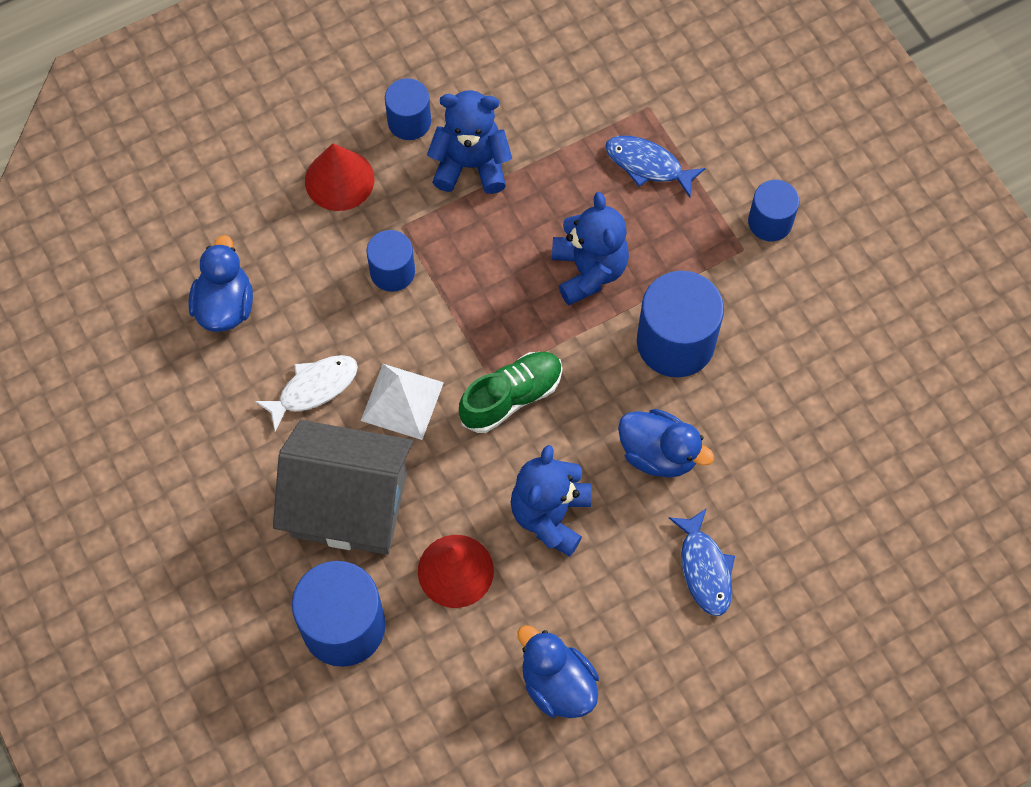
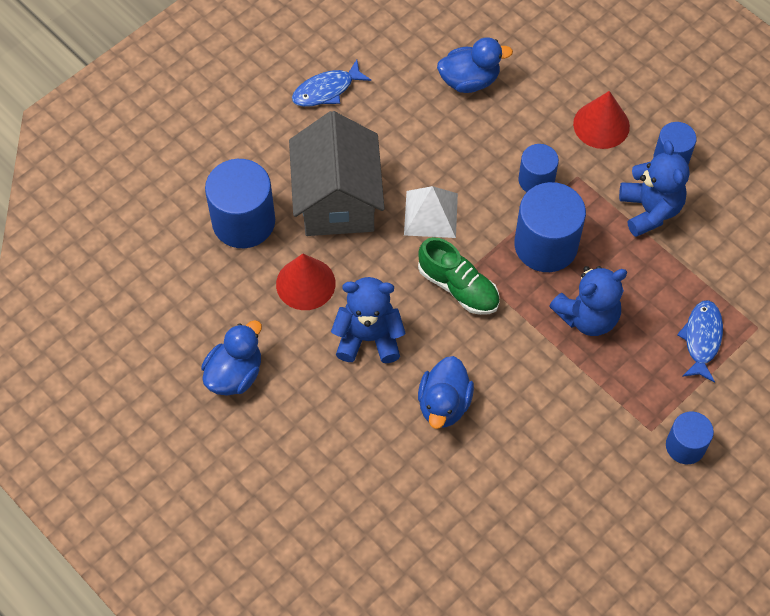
camera: 75 degrees right, 5 degrees down
white fish [255,355,358,432] -> none
blue cylinder [637,271,724,377] -> blue cylinder moved to [514,182,586,272]
blue fish [669,508,735,616] -> blue fish moved to [292,60,371,107]

